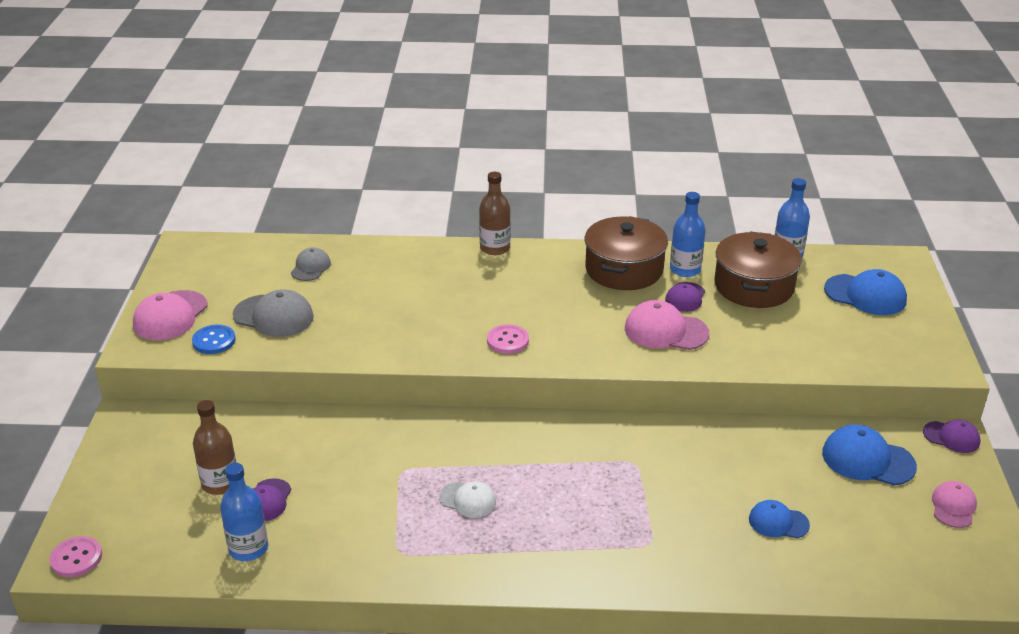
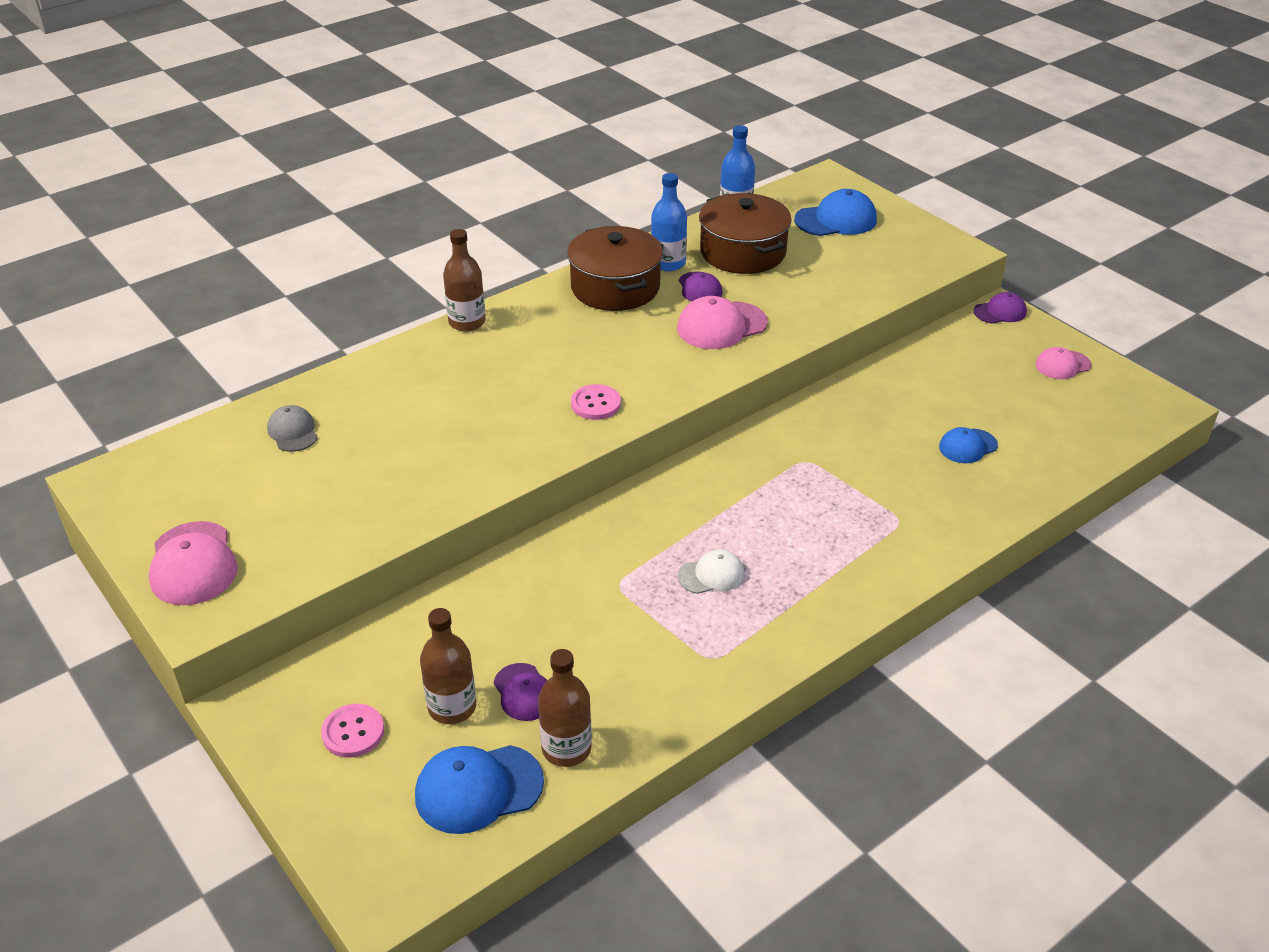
camera: 40 degrees left, 5 degrees up
pink button [49,536,102,577] -> pink button moved to [321,704,384,758]
blue button [192,325,236,354] -> none
blue bottle [220,463,268,561] -> brown bottle [538,649,592,767]
grey cap [233,289,314,337] -> none
blue cap [822,425,917,486] -> blue cap moved to [415,745,544,834]
pink cap [932,481,977,528] -> pink cap turned 90 degrees counterclockwise [1035,347,1091,379]

